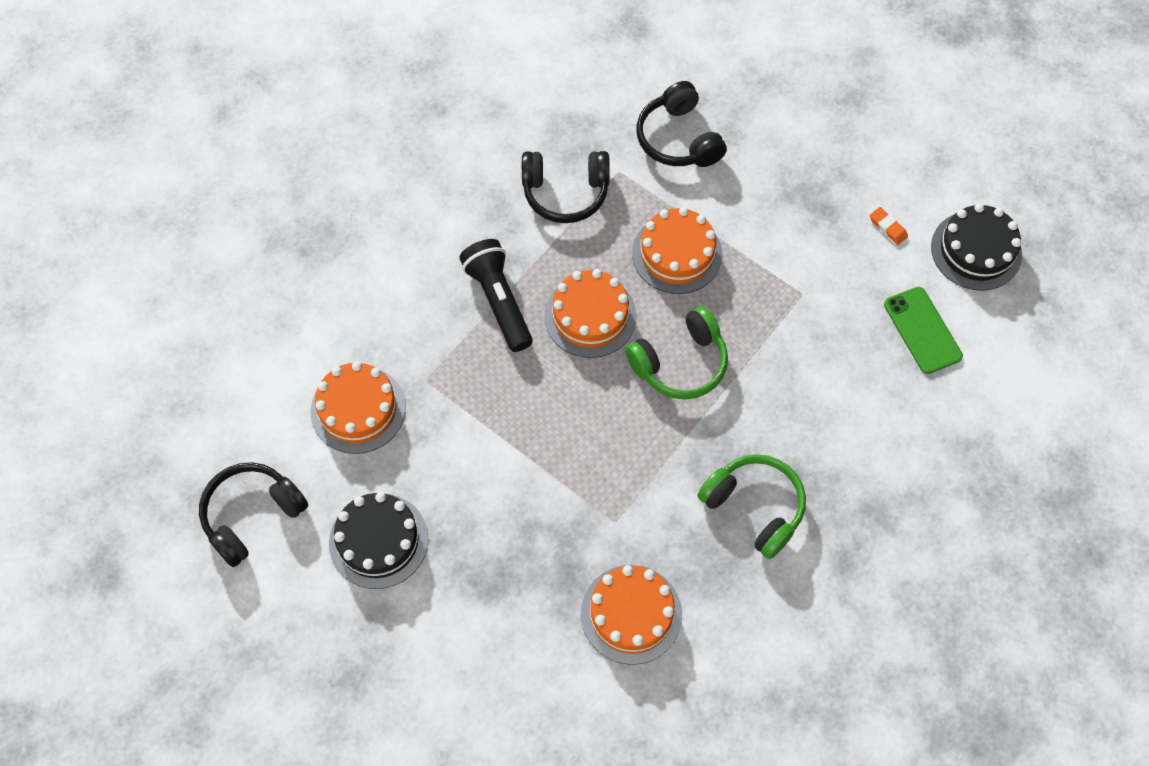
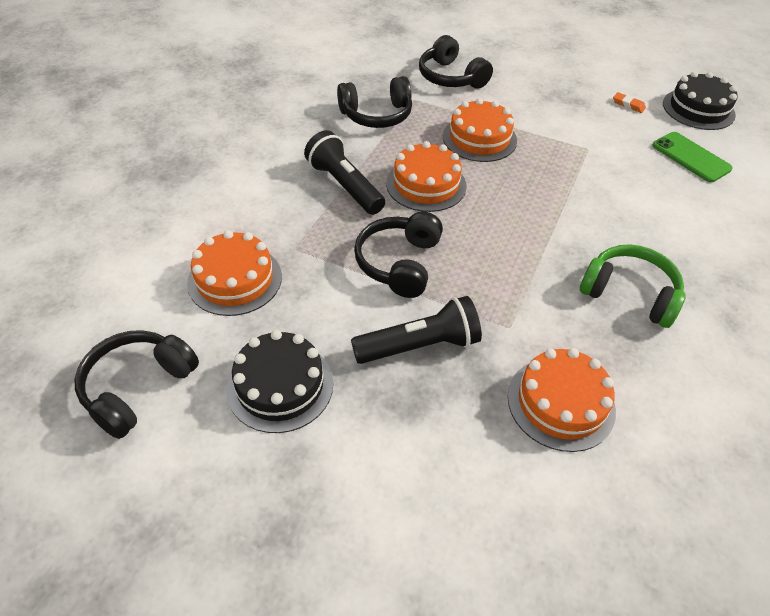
camera: 15 degrees left, 15 degrees down
green headphones [625,306,728,400] -> none
none -> black flashlight [351,296,482,364]
none -> black headphones [354,211,443,298]

